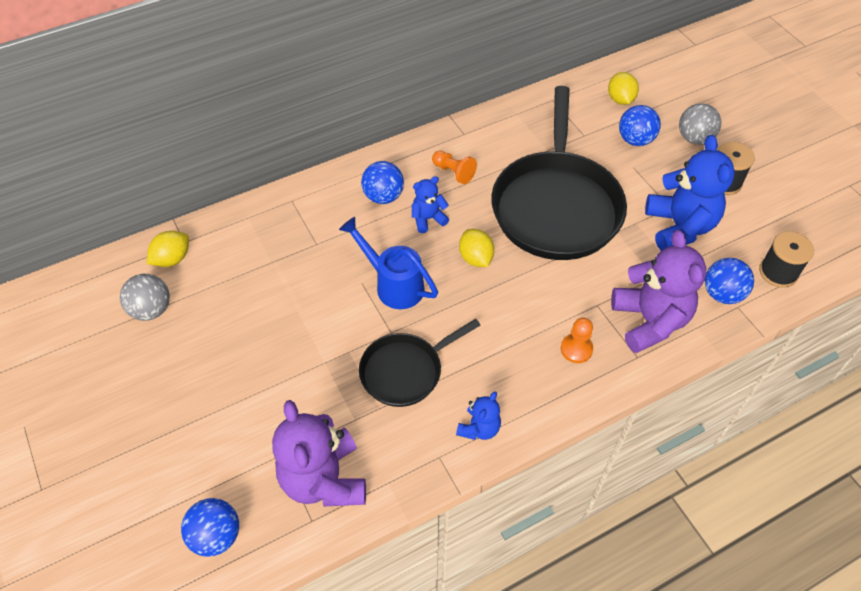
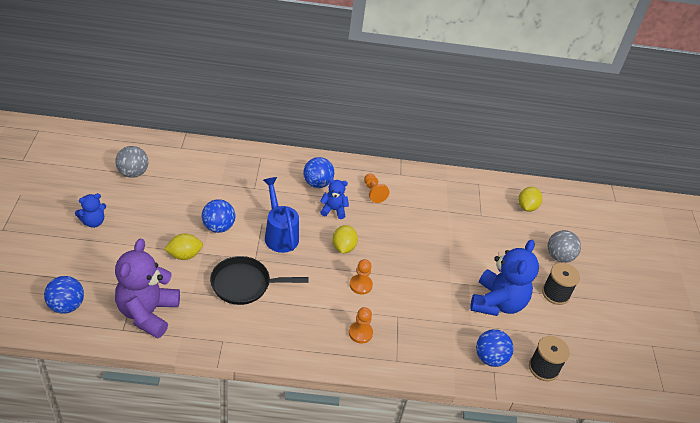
camera: 25 degrees right, 10 degrees down
yellow lemon [147,231,189,267] -> yellow lemon moved to [164,234,203,260]
blue teddy bear [456,392,501,440] -> blue teddy bear moved to [75,193,106,228]
black pan [491,86,627,260] -> none
purple teddy bear [611,230,706,353] -> none
blue ball [619,105,661,146] -> blue ball moved to [202,199,235,233]
none -> orange pawn [350,259,373,295]

